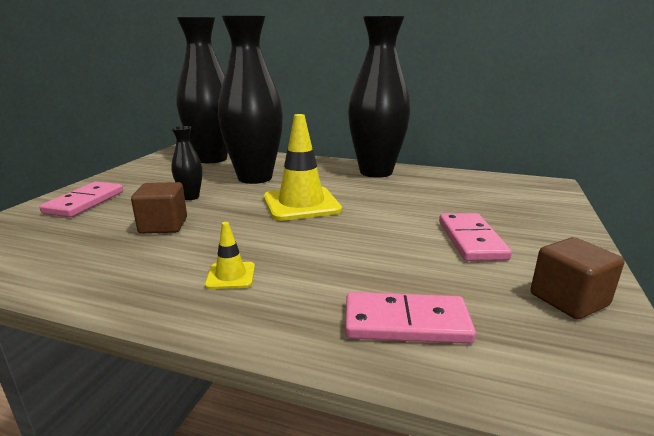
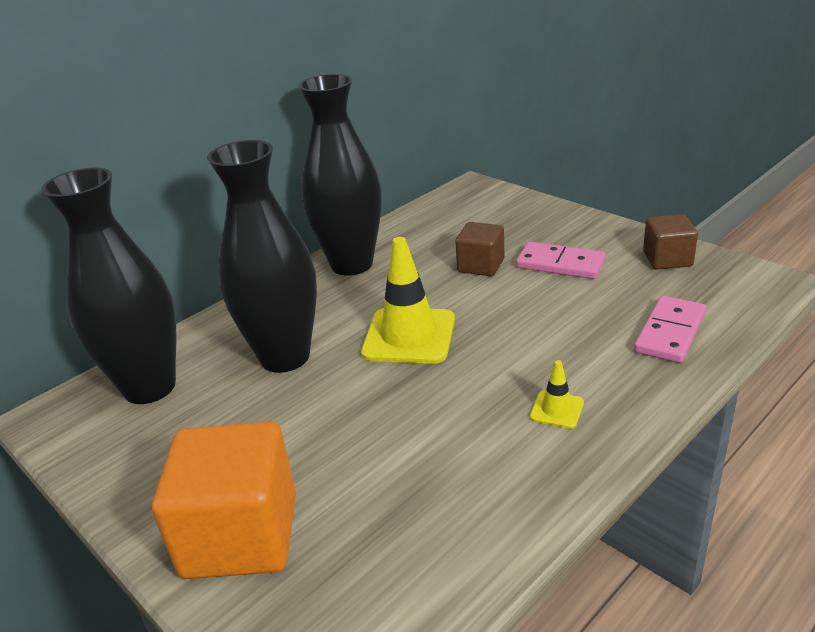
camera: 60 degrees left, 10 degrees up
pink domino [39,182,123,217] -> orange cube [152,422,296,579]
brown cube [131,182,187,234] -> brown cube moved to [455,222,505,276]
black vase [171,126,202,200] -> none

